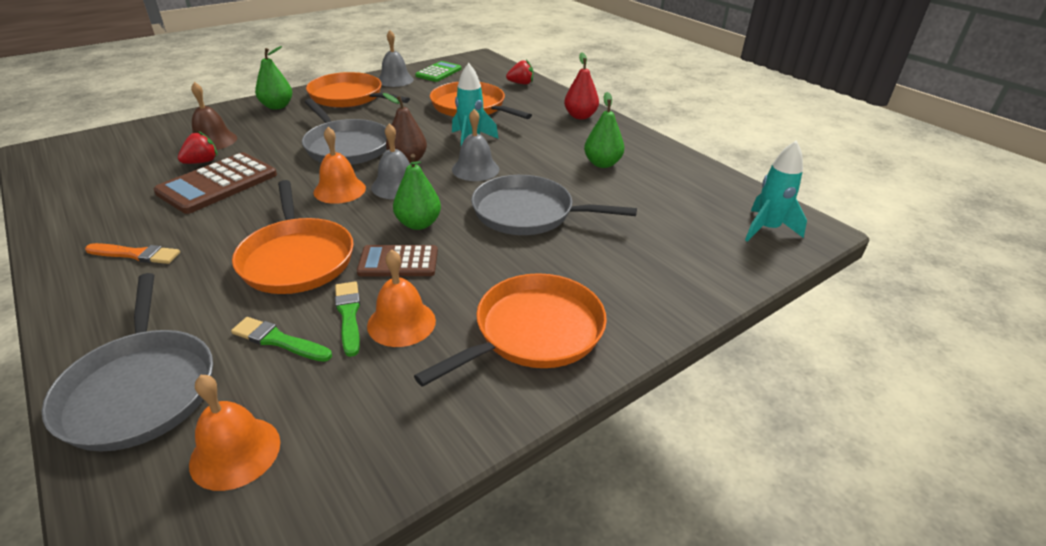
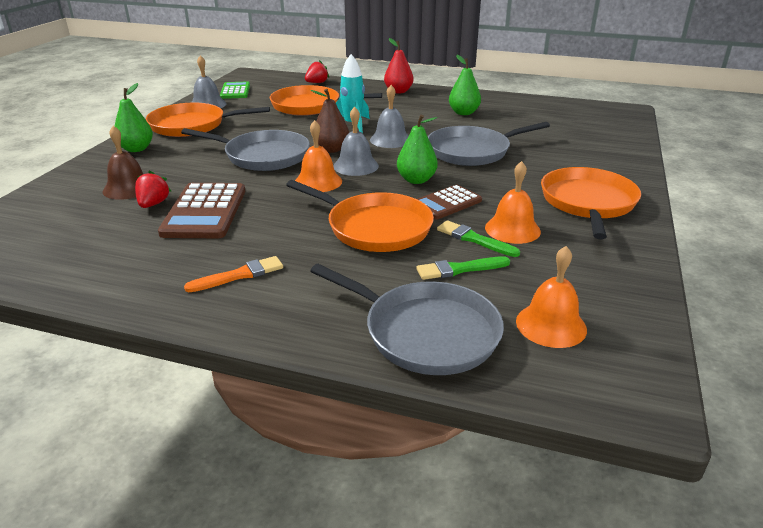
camera: 35 degrees left, 5 degrees down
turquoise rocket [745,140,807,242] -> none

